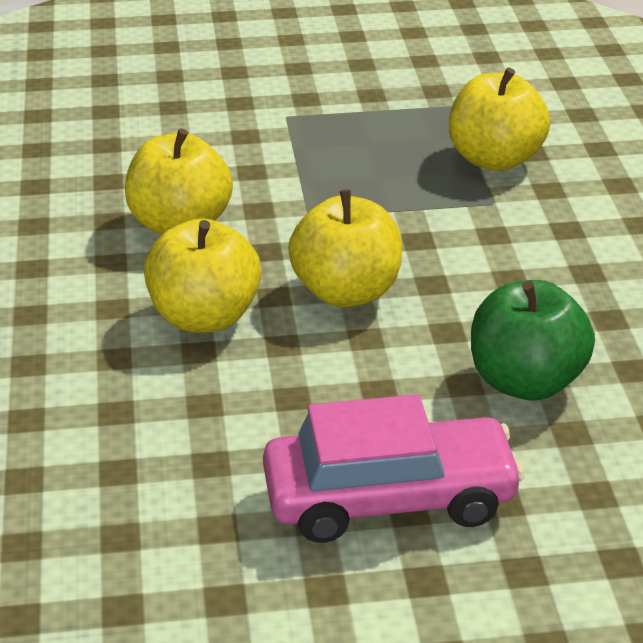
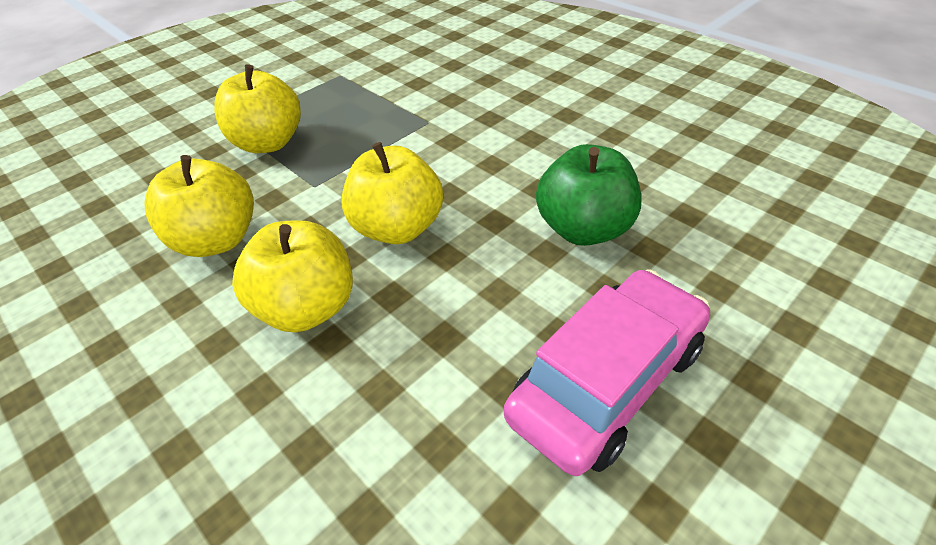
camera: 35 degrees left, 10 degrees up
yellow apple [449,67,550,171] -> yellow apple moved to [214,64,301,153]

